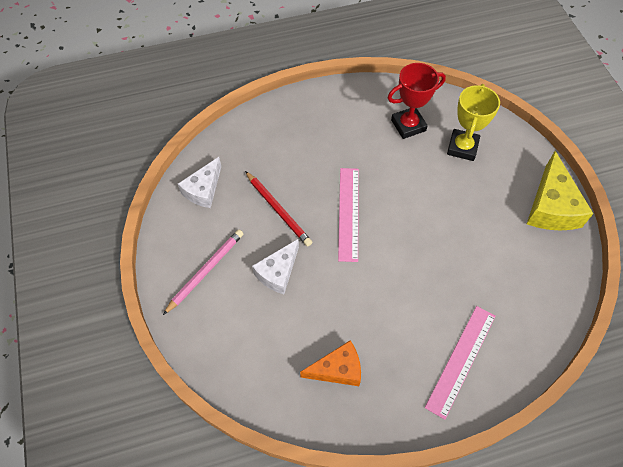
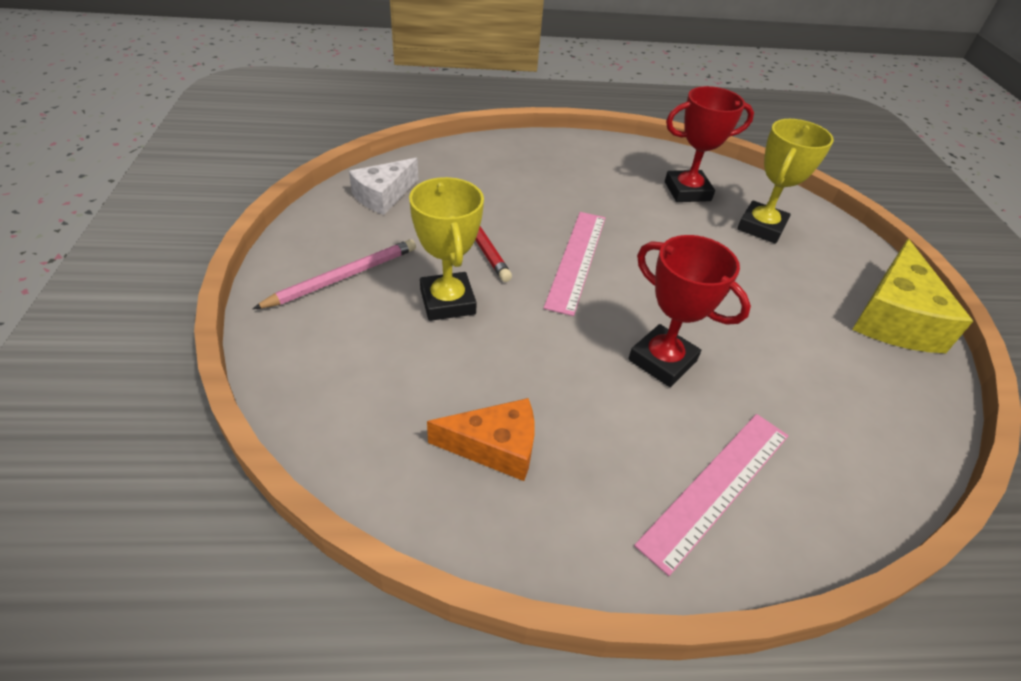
camera: 10 degrees right, 15 degrees down
white cheese [252,239,299,294] -> yellow trophy [409,177,484,321]
none -> red trophy [628,235,751,387]

